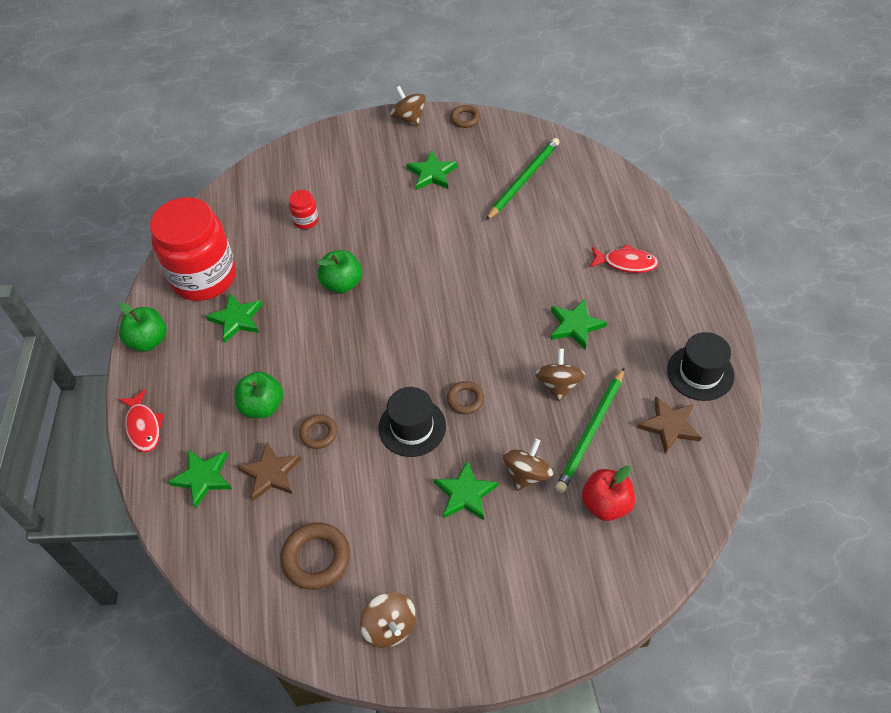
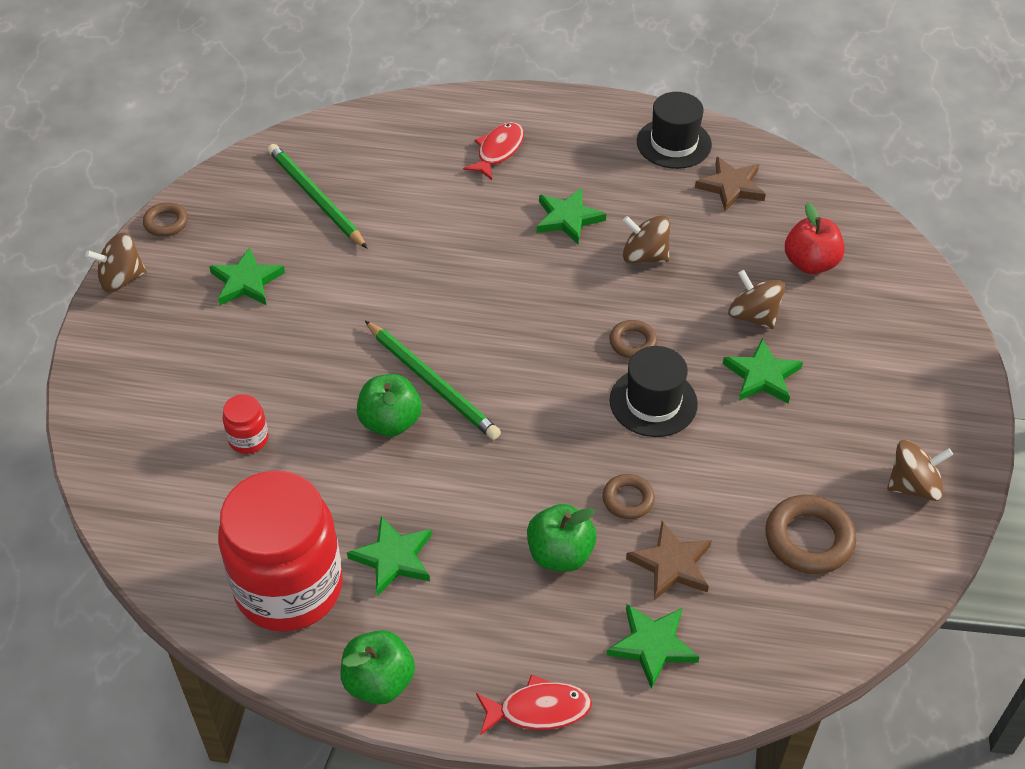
camera: 75 degrees left, 5 degrees down
green pencil [555,368,624,493] -> green pencil moved to [365,321,501,440]

